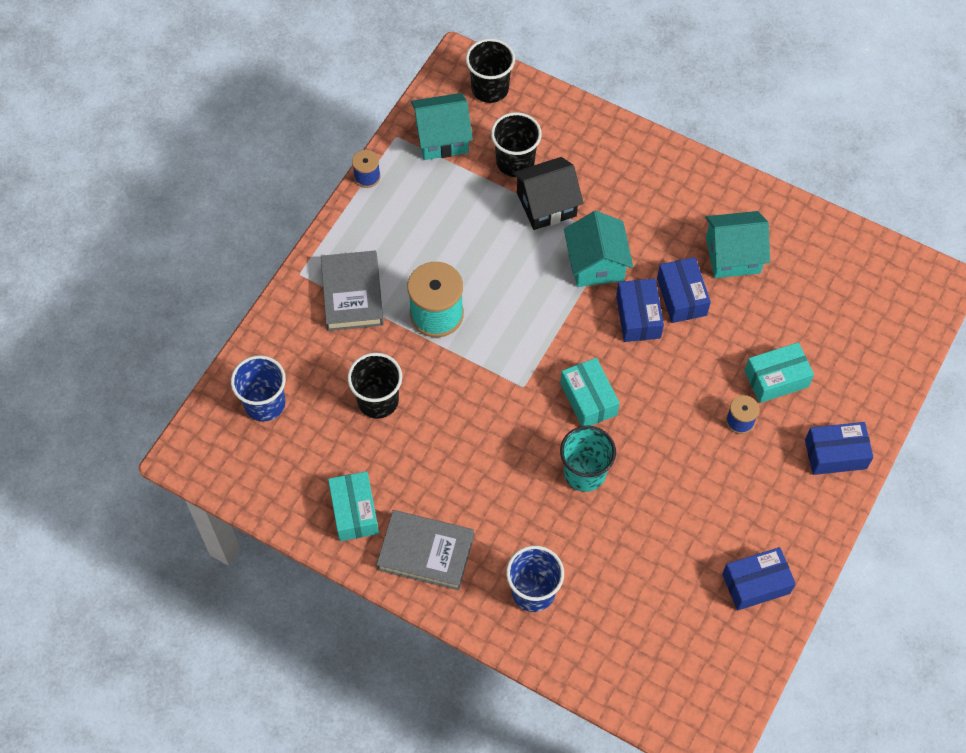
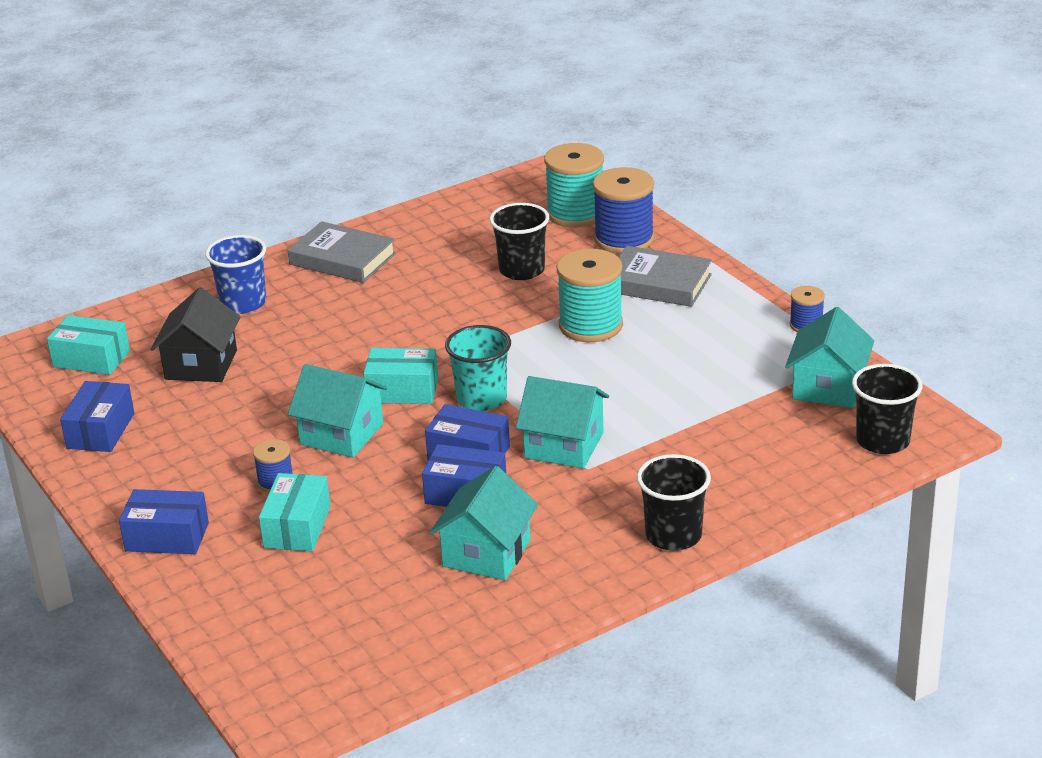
camera: 120 degrees right, 30 degrees down
blue cup [231,355,286,421] -> turquoise spool [544,143,604,227]
turquoise box [328,471,379,541] -> turquoise box moved to [47,315,130,375]
grey book [376,510,474,590] -> grey book turned 75 degrees clockwise [288,221,396,283]
black cup [491,112,542,177] -> black cup moved to [637,454,711,551]
black house [512,157,584,230] -> black house moved to [151,287,240,382]
turquoise cup [560,426,616,492] -> turquoise cup moved to [445,325,511,411]
blue box [805,422,874,475] -> blue box turned 75 degrees clockwise [119,489,209,554]
none -> turquoise house [288,364,387,458]
none -> blue spool [593,167,654,254]

